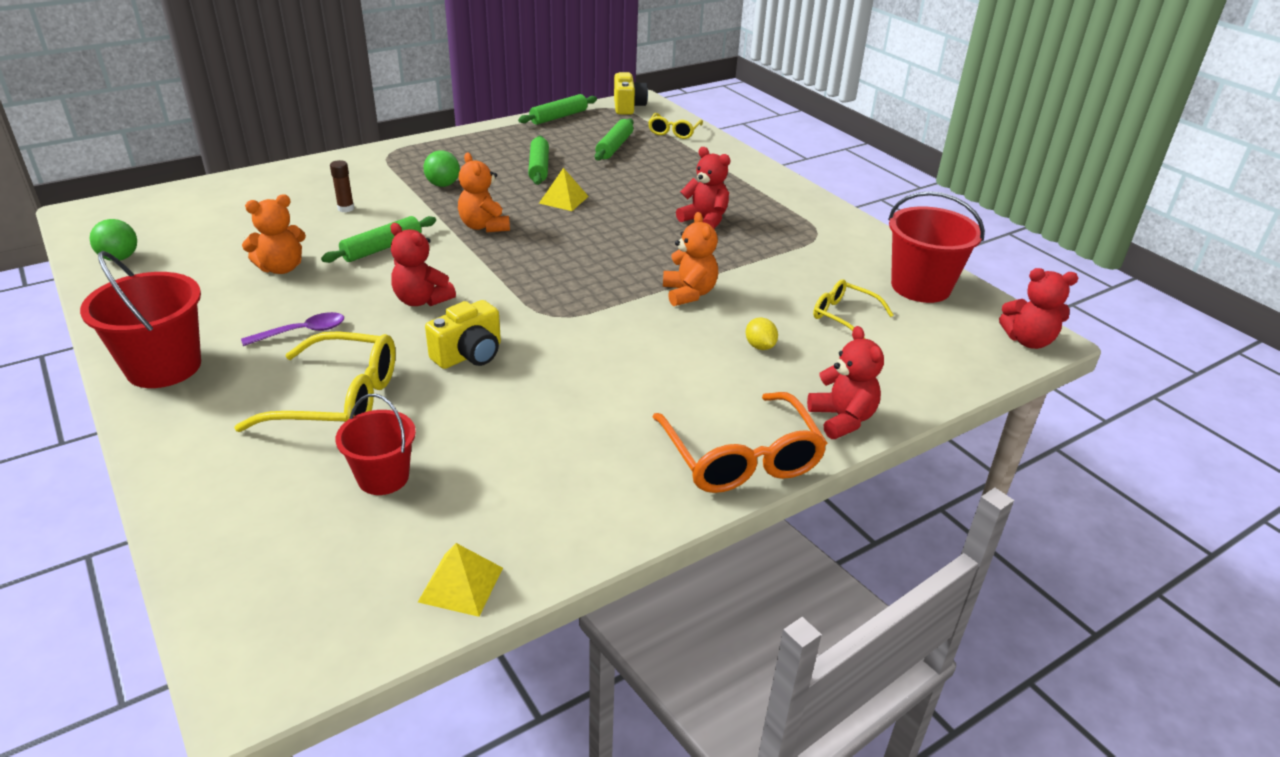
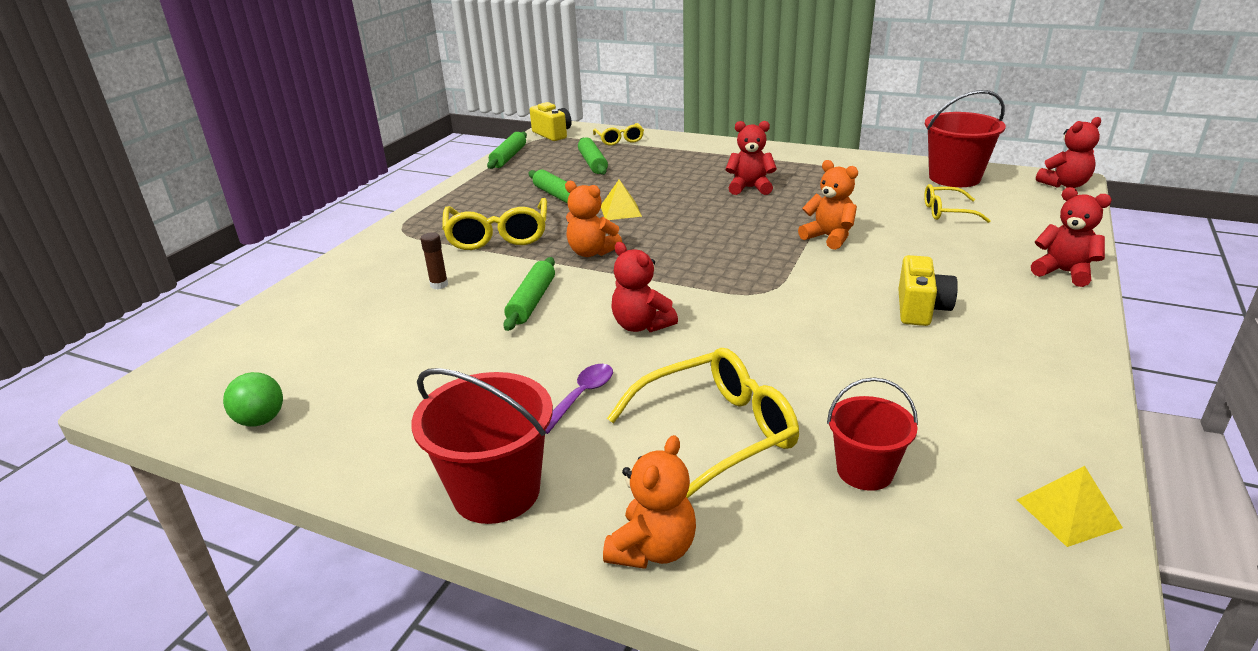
camera: 30 degrees left, 5 degrees down
orange teddy bear [242,194,306,274] -> orange teddy bear moved to [603,435,696,569]
red teddy bear [390,223,456,306] -> red teddy bear turned 45 degrees clockwise [611,242,678,332]
green ball [423,150,460,187] -> yellow glasses [442,198,547,250]
yellow camera [425,300,501,369] -> yellow camera moved to [898,255,958,326]
orange glasses [653,392,827,493] -> none
yellow lemon [746,317,778,350] -> none

